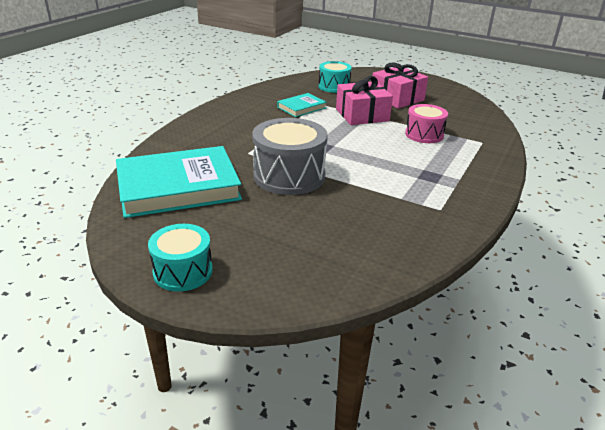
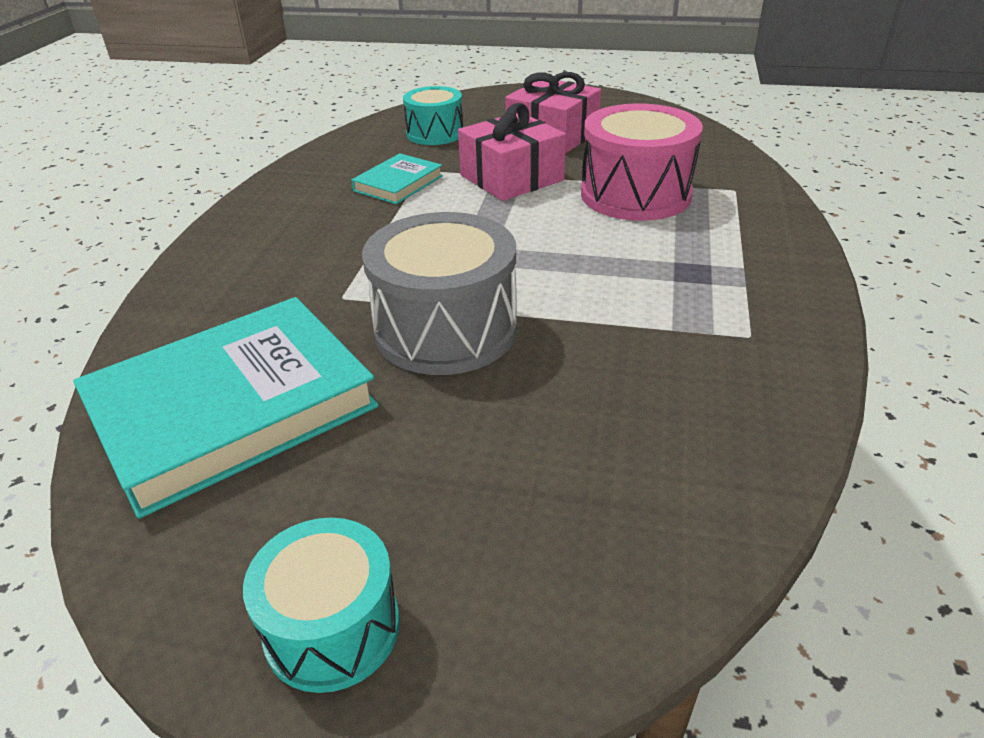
camera: 15 degrees left, 5 degrees up
pink drum [405,104,448,143] -> pink drum [581,103,703,221], size x1.61

